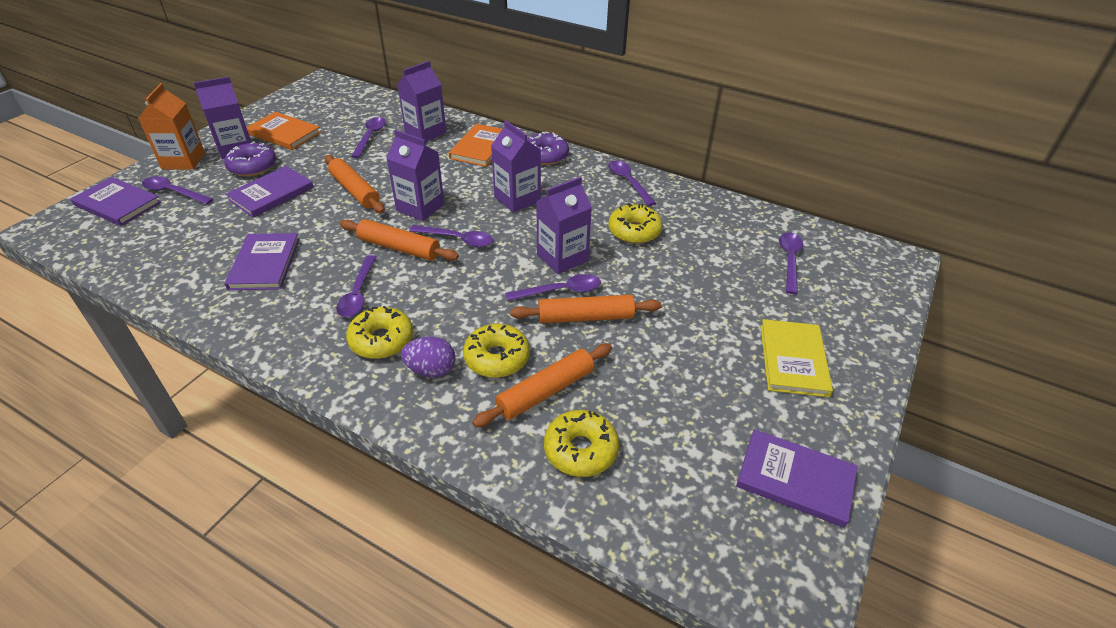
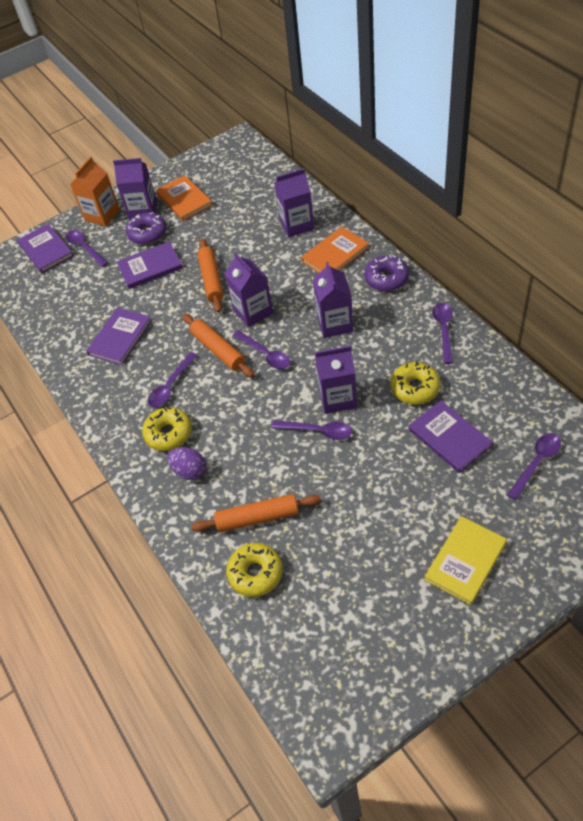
camera: 35 degrees right, 10 degrees up
purple spoon [351,117,386,158] -> none
yellow donut [463,324,530,378] -> none
orange rolling pin [510,295,662,323] -> none
purple book [736,429,858,528] -> purple book moved to [409,400,492,473]

